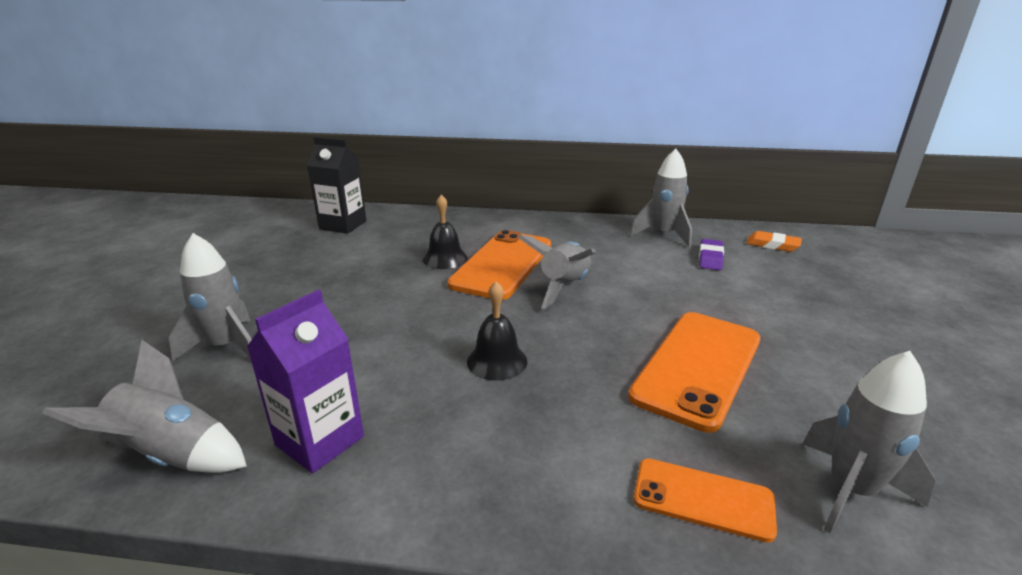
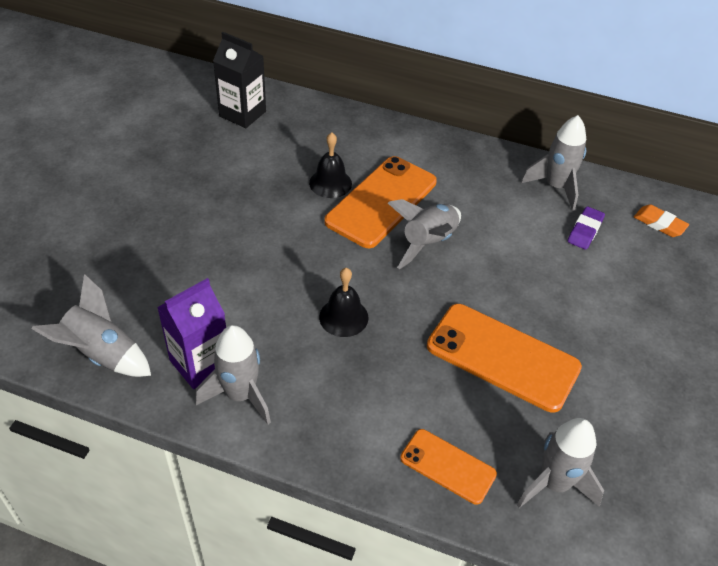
camera: 10 degrees right, 20 degrees up
grey rocket [169,233,252,361] -> grey rocket moved to [195,325,271,425]
orange phone [628,312,760,433] -> orange phone turned 75 degrees clockwise [427,304,582,413]

